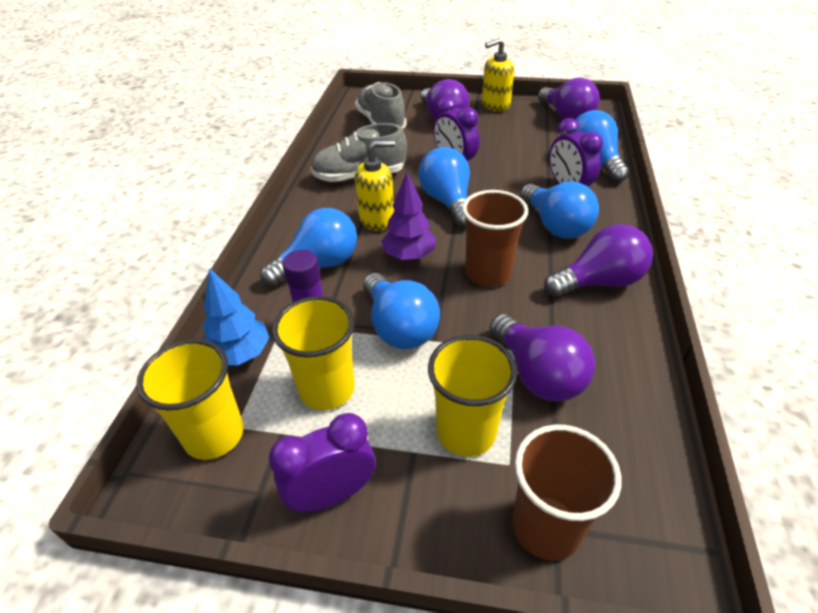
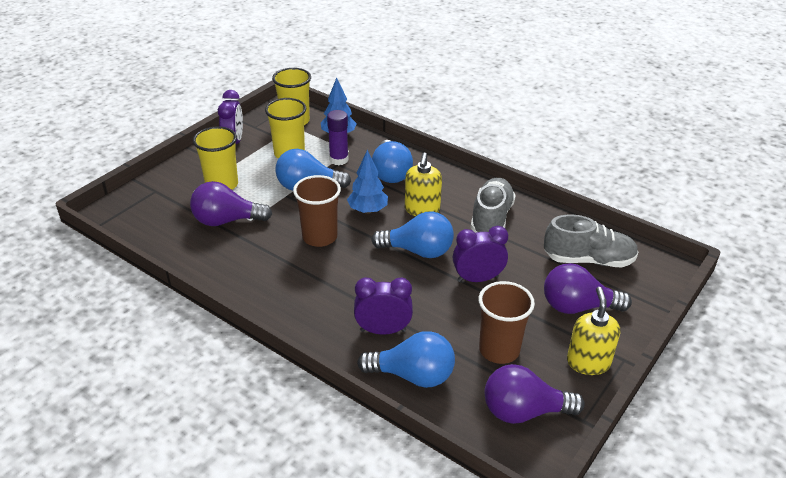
camera: 115 degrees right, 5 degrees down
purple tree [381,172,436,260] -> blue tree [347,150,388,214]
brown cup [512,424,621,561] -> brown cup moved to [478,281,535,364]
blue light bulb [520,181,599,238] -> none
purple light bulb [544,224,653,298] -> none

